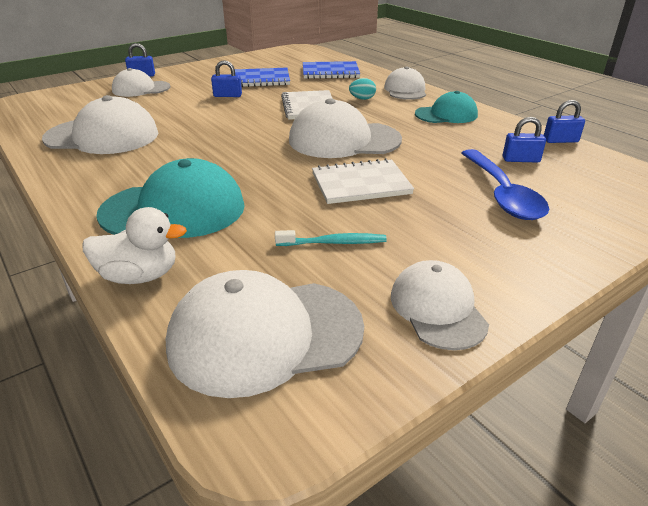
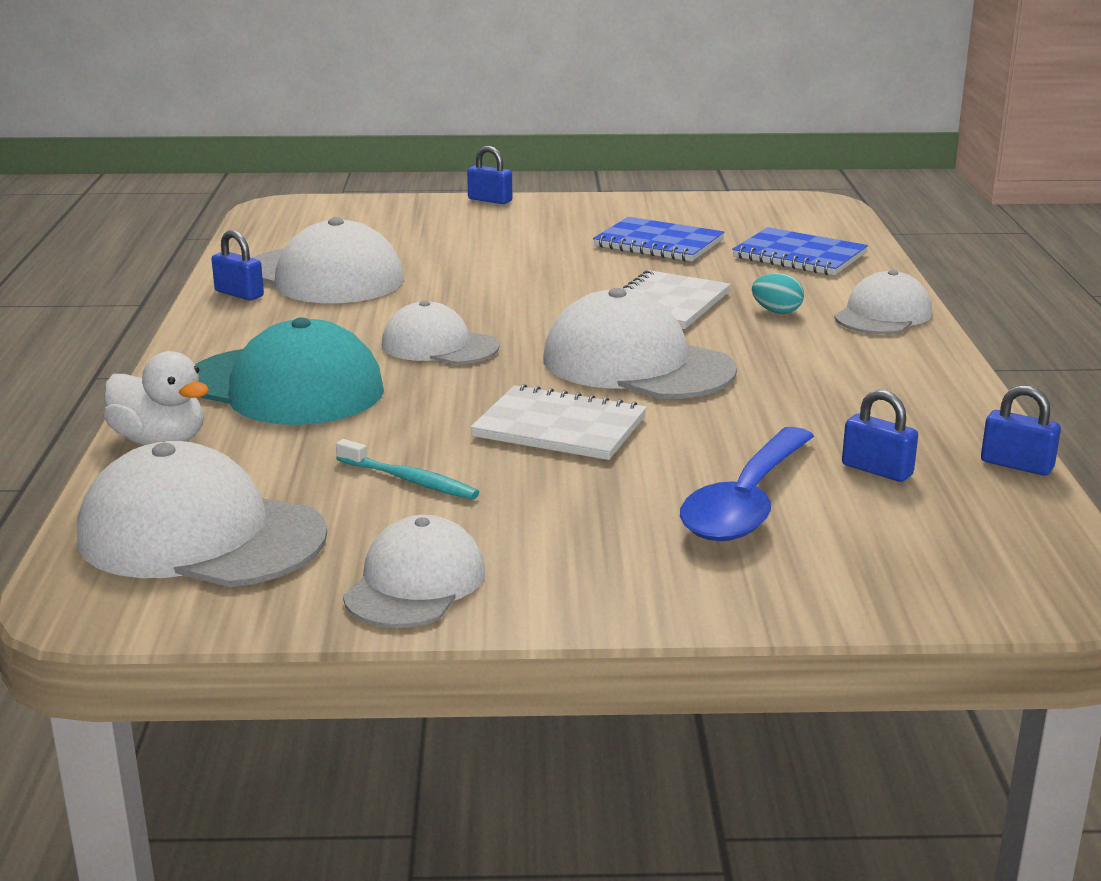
camera: 35 degrees right, 10 degrees down
white cap [112,68,170,97] -> white cap moved to [382,300,499,364]
blue padlock [211,60,242,97] -> blue padlock moved to [212,230,264,300]
turquoise cap [415,91,478,123] -> none

